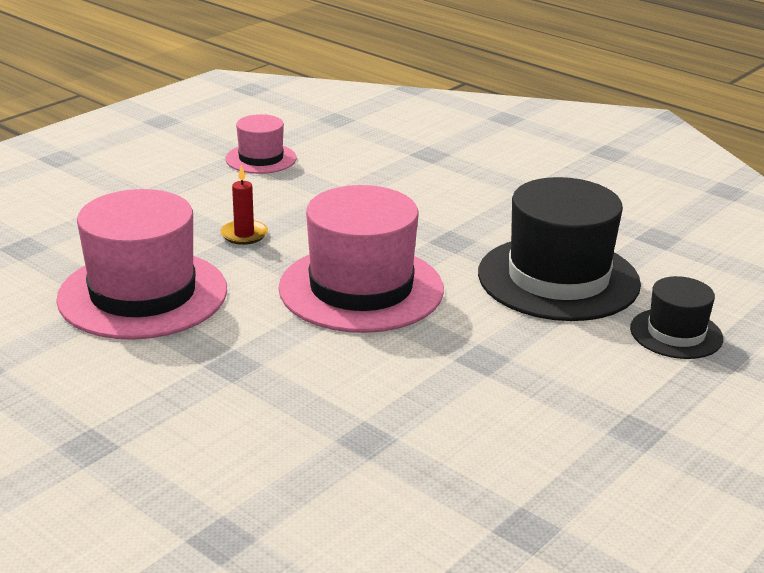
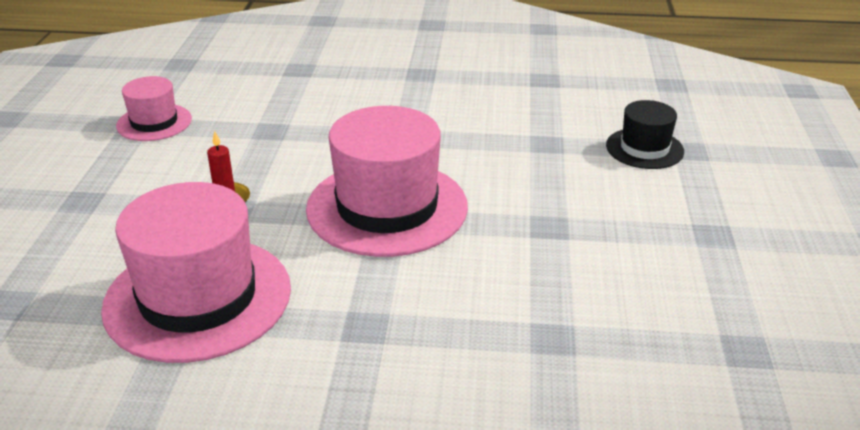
camera: 35 degrees left, 5 degrees up
black hat [478,177,641,321] -> none

